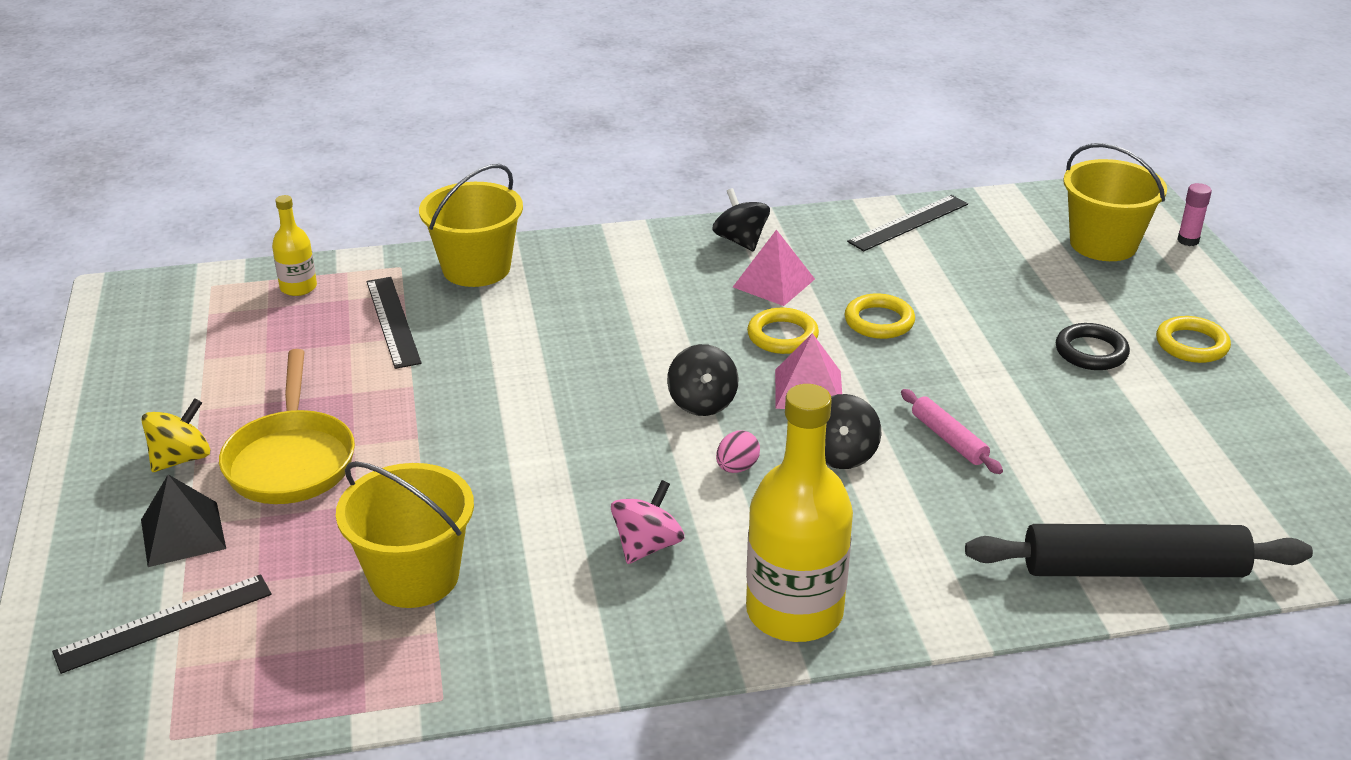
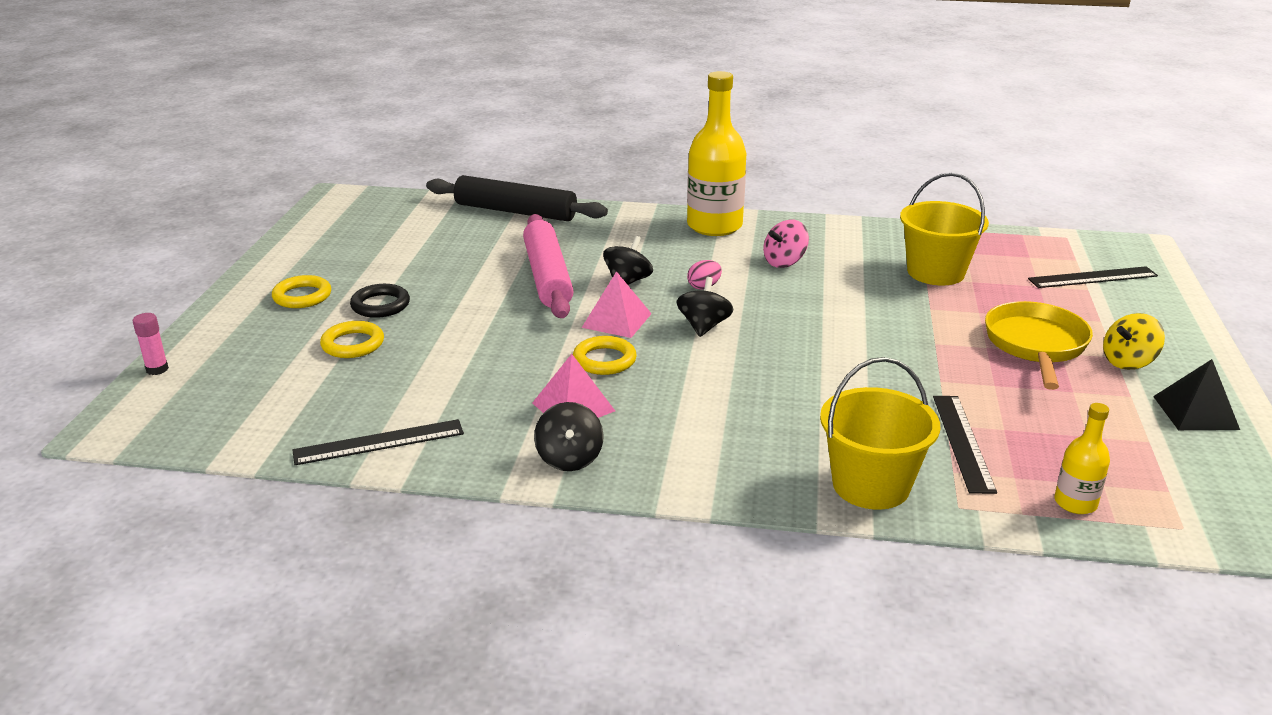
camera: 160 degrees left, 5 degrees down
black pyramid [141,474,226,567] -> black pyramid moved to [1153,359,1240,430]
yellow ring [844,293,915,339] -> yellow ring moved to [320,321,384,358]
pink rolling pin [901,389,1003,474] -> pink rolling pin [523,214,573,318], size x2.01
yellow bucket [1063,143,1167,261] -> none

